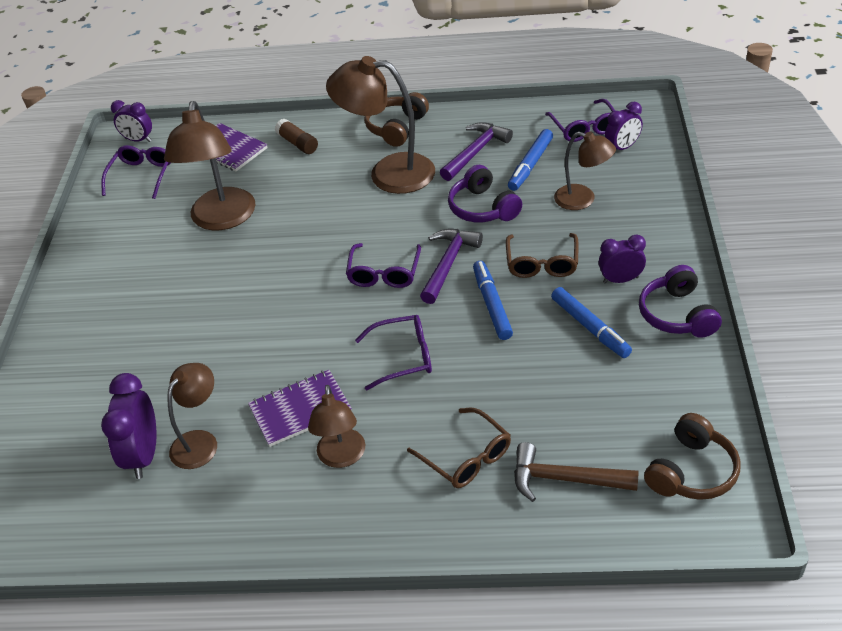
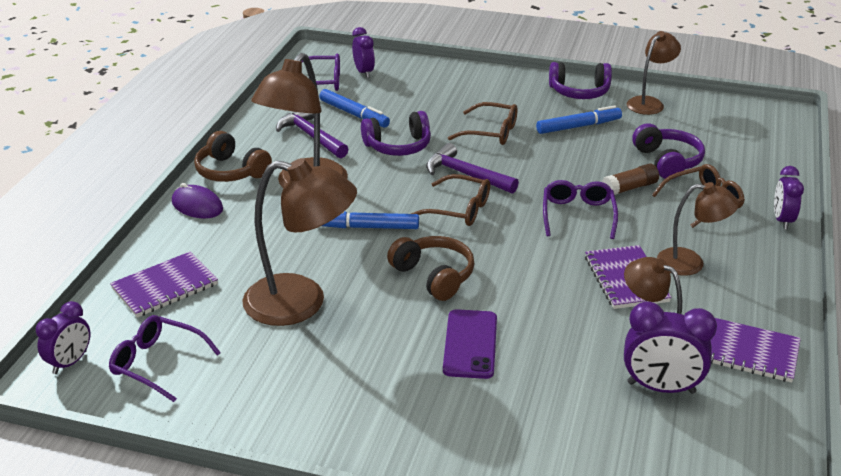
camera: 80 degrees left, 10 degrees down
brown glue stick [275,119,318,154] -> brown glue stick moved to [602,163,659,195]
purple glasses [346,243,421,288] -> brown glasses [411,174,490,226]
blue marker [473,261,513,340] -> blue marker moved to [322,211,419,229]
brown hammer [514,442,639,502] -> none
brown lamp [554,132,616,210] -> brown lamp moved to [627,31,681,115]
purple clock [599,234,646,283] -> purple clock moved to [774,166,804,229]
brown headphones [644,413,741,500] -> brown headphones moved to [387,236,475,301]
none -> purple mouse [172,183,223,219]
none -> purple phone [443,309,497,379]
none -> purple headphones [632,123,705,179]
none -> purple notebook [711,318,801,383]

